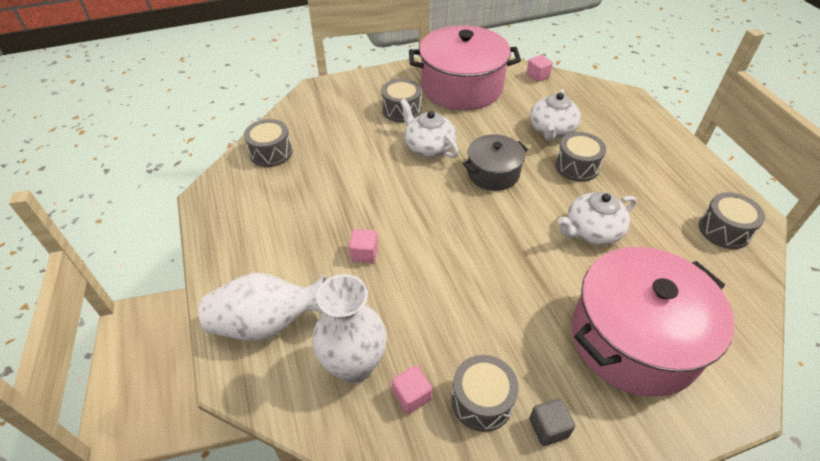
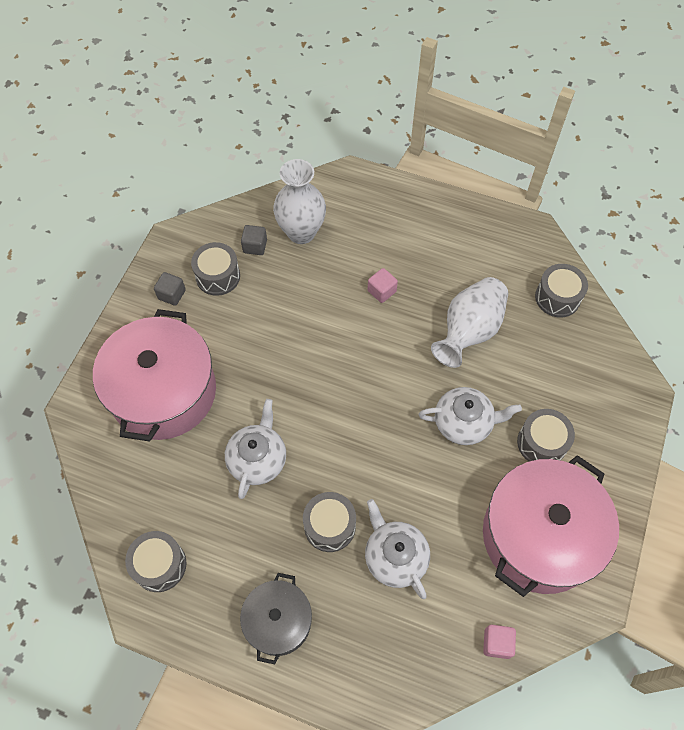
camera: 130 degrees right, 15 degrees up
white vase [199,273,327,341] -> white vase moved to [431,277,508,368]
pink cube [392,366,432,414] -> grey cube [241,225,267,255]
grey pot [463,134,528,191] -> grey pot moved to [240,573,312,665]

